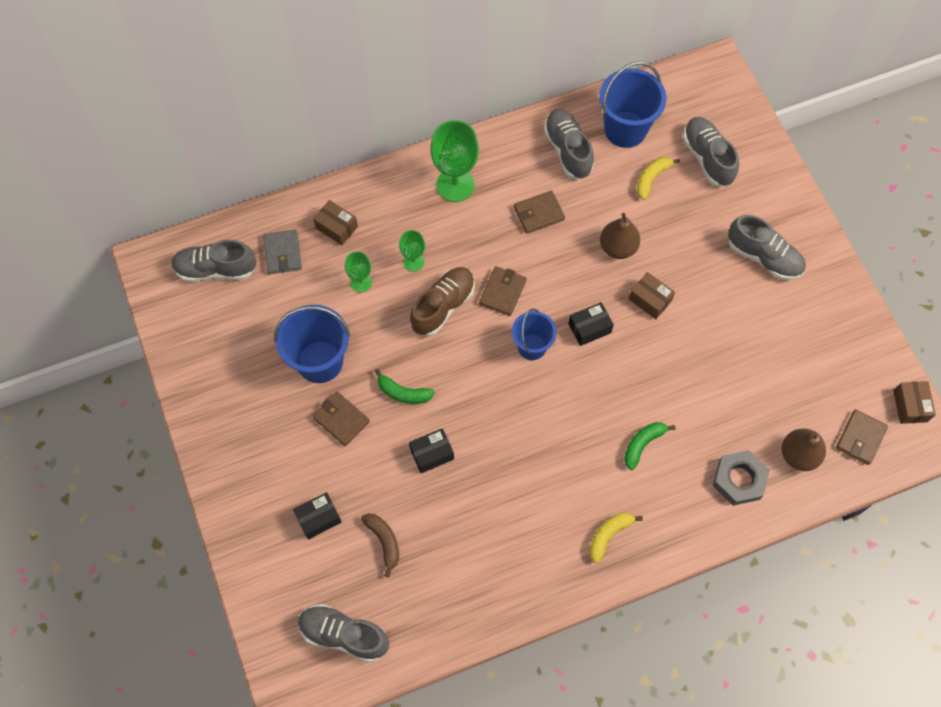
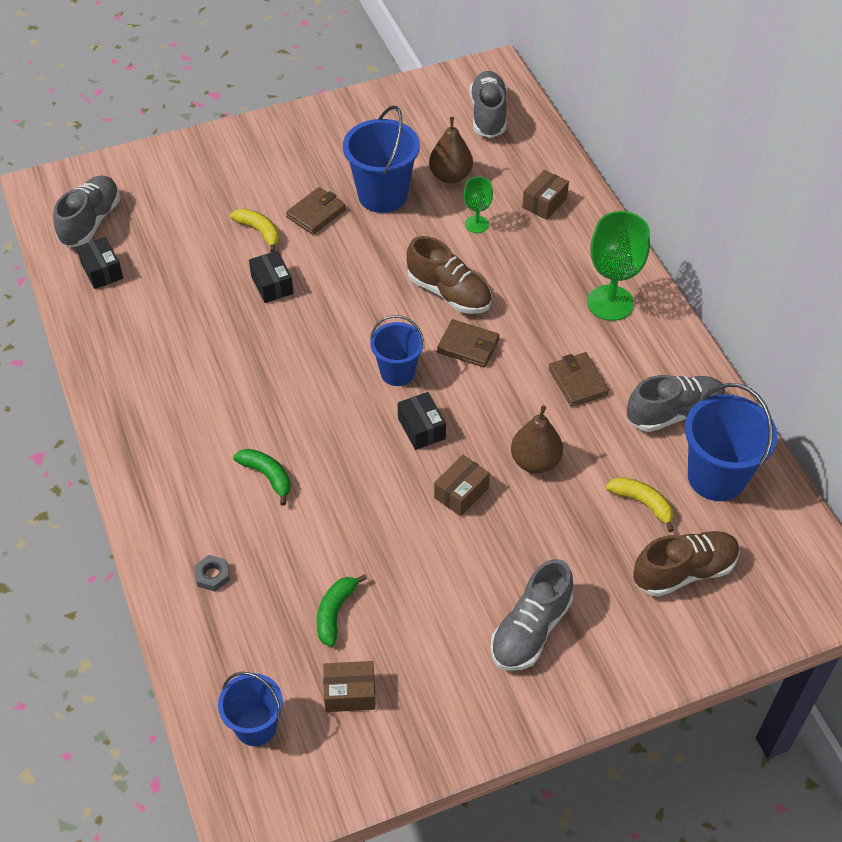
camera: 90 degrees right, 15 degrees down
grey wallet [263,230,302,274] -> none
black box [293,492,342,540] -> black box moved to [76,237,123,289]
brown banana [361,513,399,577] -> none
green banana [375,368,435,404] -> green banana moved to [317,574,367,647]
green goblet [399,230,425,272] -> none
yellow banana [589,513,643,563] -> yellow banana moved to [230,208,280,252]
grey shoe [683,117,739,187] -> brown shoe [633,531,740,597]
grey nut [713,450,769,506] -> grey nut [194,555,230,591], size x0.53
brown pear [782,428,826,471] -> brown pear moved to [429,117,473,184]
brown wallet [836,409,888,465] -> blue bucket [218,672,283,746]
brown box [893,381,936,424] -> brown box moved to [323,661,376,712]

